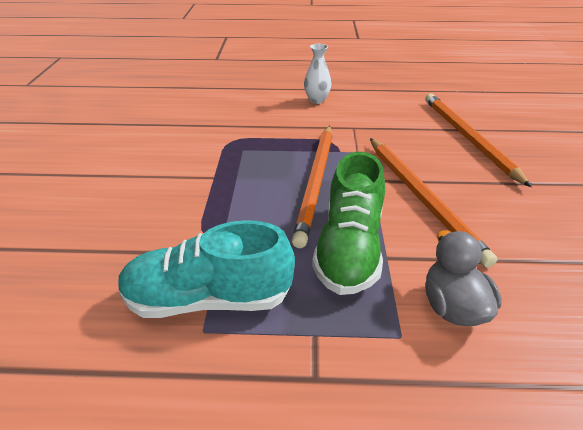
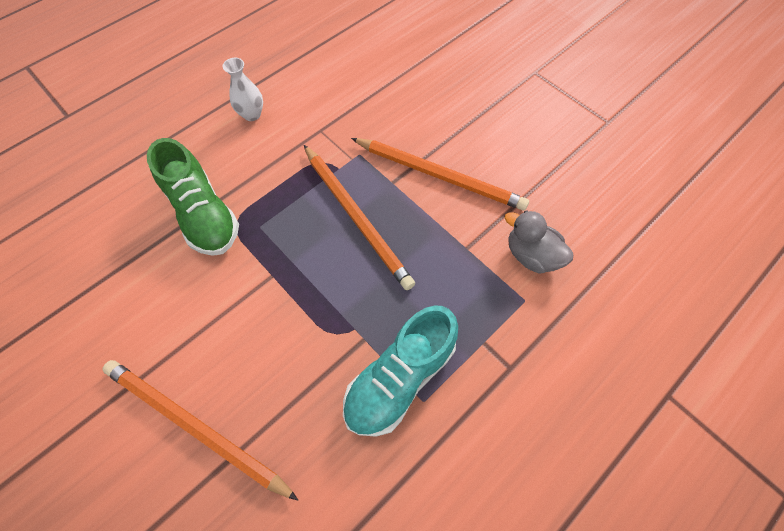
camera: 45 degrees left, 25 degrees up
green shoe [312,152,385,295] -> green shoe moved to [147,138,239,256]
orange pencil [425,94,532,187] -> orange pencil moved to [102,360,298,500]

